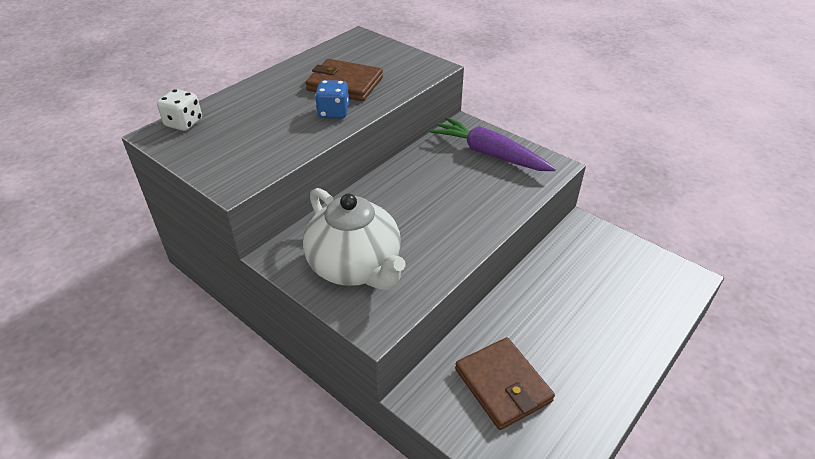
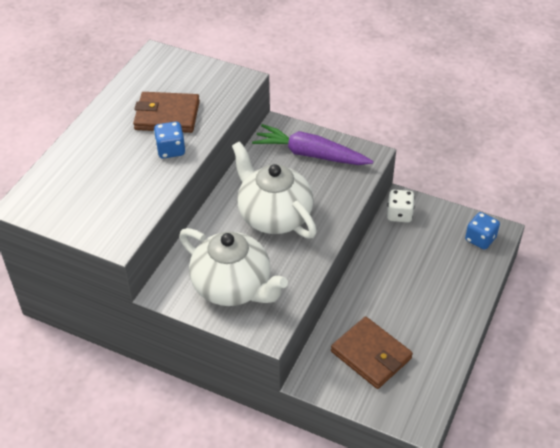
camera: 15 degrees left, 5 degrees up
white dice [157,89,202,131] -> white dice moved to [387,190,415,223]
none -> white teapot [232,141,317,238]
none -> blue dice [465,212,500,250]

